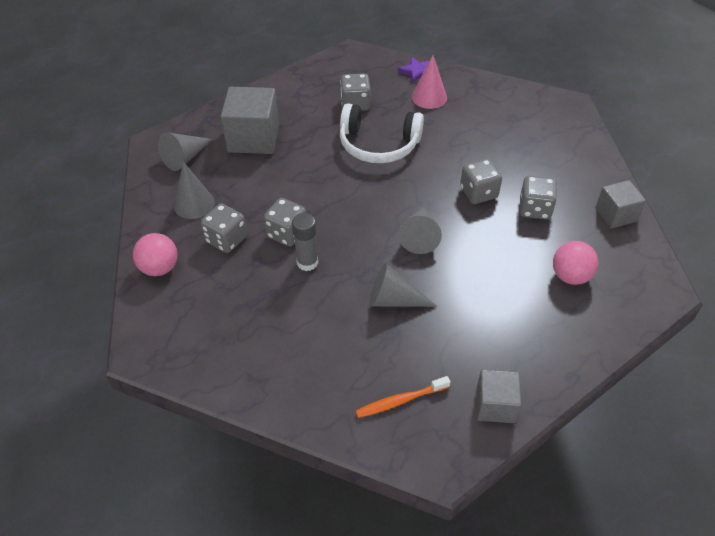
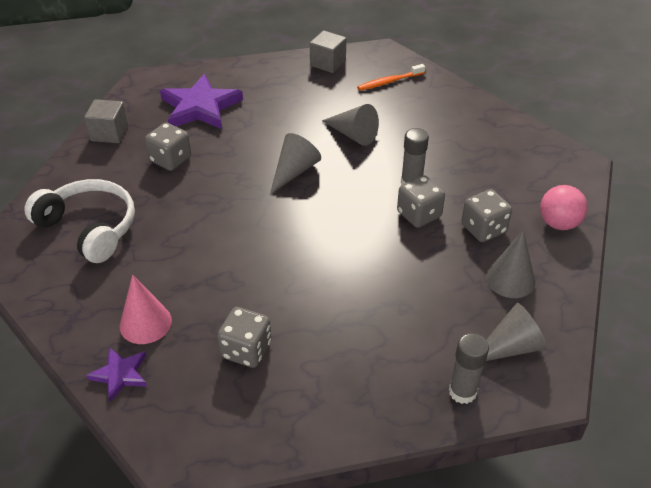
camera: 155 degrees left, 5 degrees down
grey cube [221,87,279,154] -> none
white headphones [340,103,424,163] -> white headphones moved to [24,179,135,263]
orange toothbrush [356,376,450,418] -> orange toothbrush turned 150 degrees clockwise [357,64,425,91]
grey dice [460,159,502,204] -> none
pink ball [553,241,598,285] -> purple star [160,74,243,129]
none -> grey glue stick [449,333,489,404]

